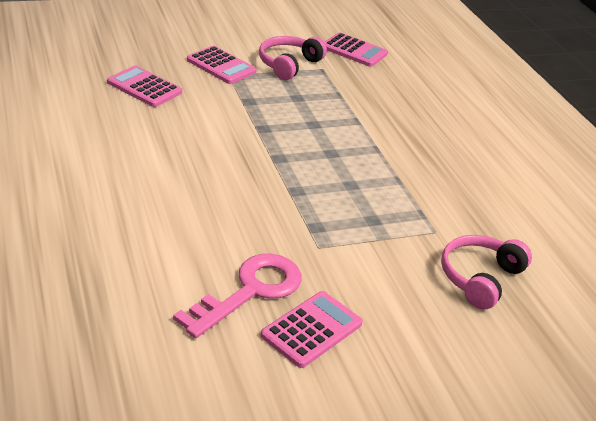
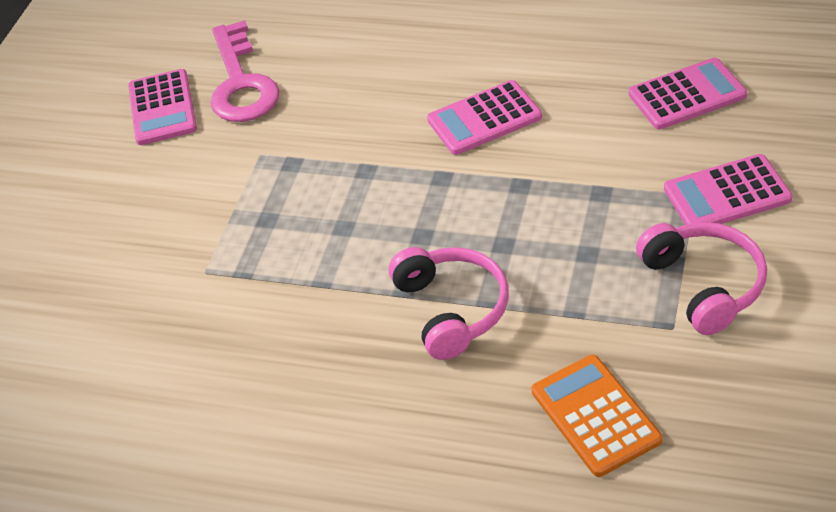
camera: 135 degrees right, 10 degrees up
pink calculator [325,32,388,67] -> pink calculator moved to [427,80,542,155]
pink headphones [441,235,532,309] -> pink headphones moved to [389,247,509,360]
none -> orange calculator [532,355,662,477]

